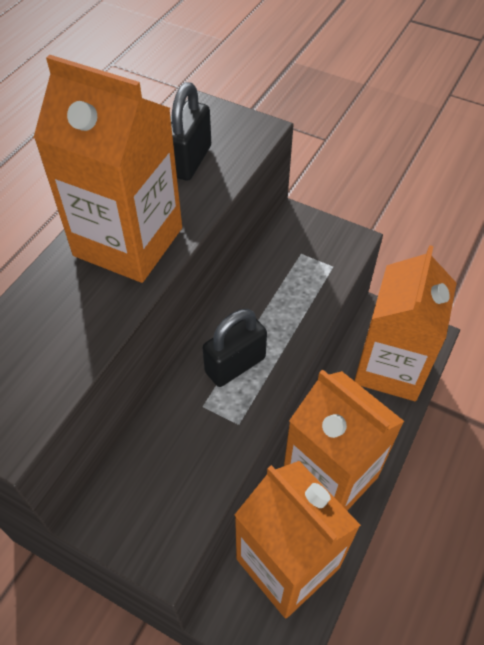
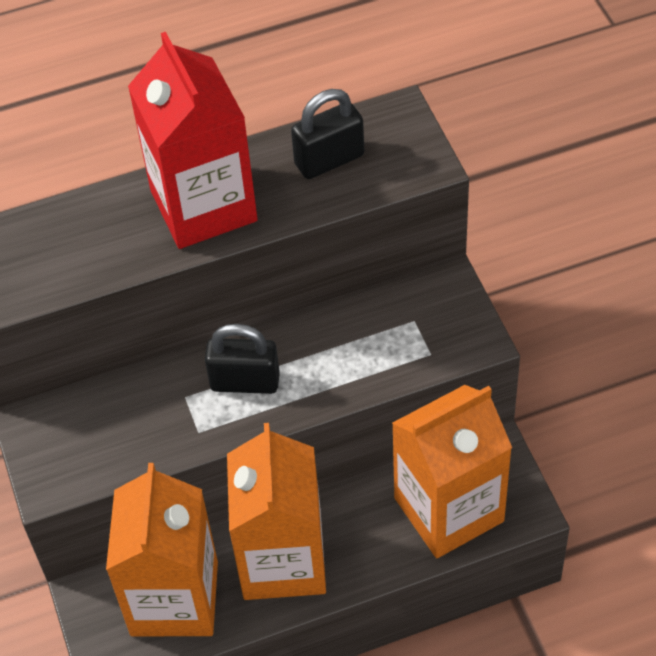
camera: 45 degrees right, 0 degrees up
orange carton [33,55,182,283] -> red carton [128,32,258,249]

